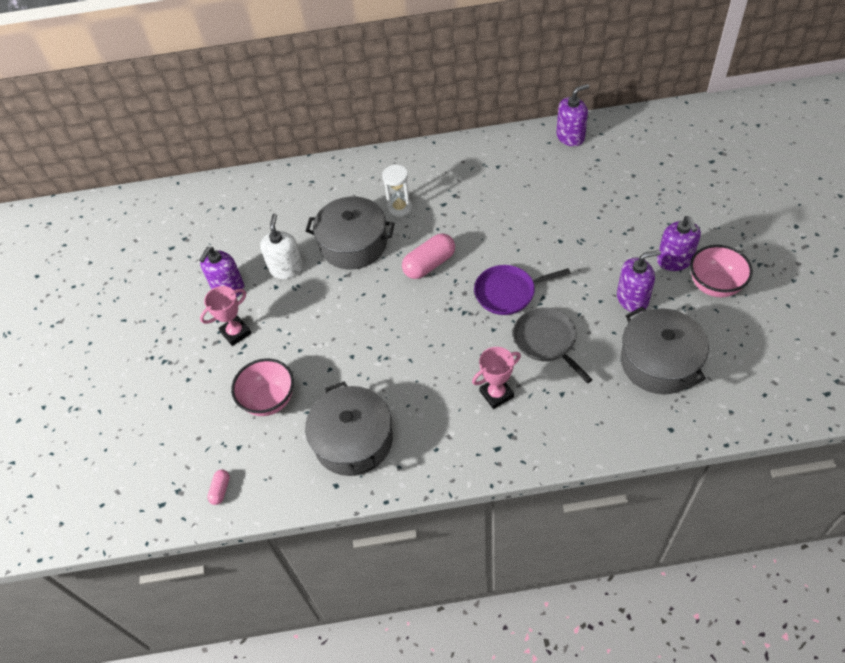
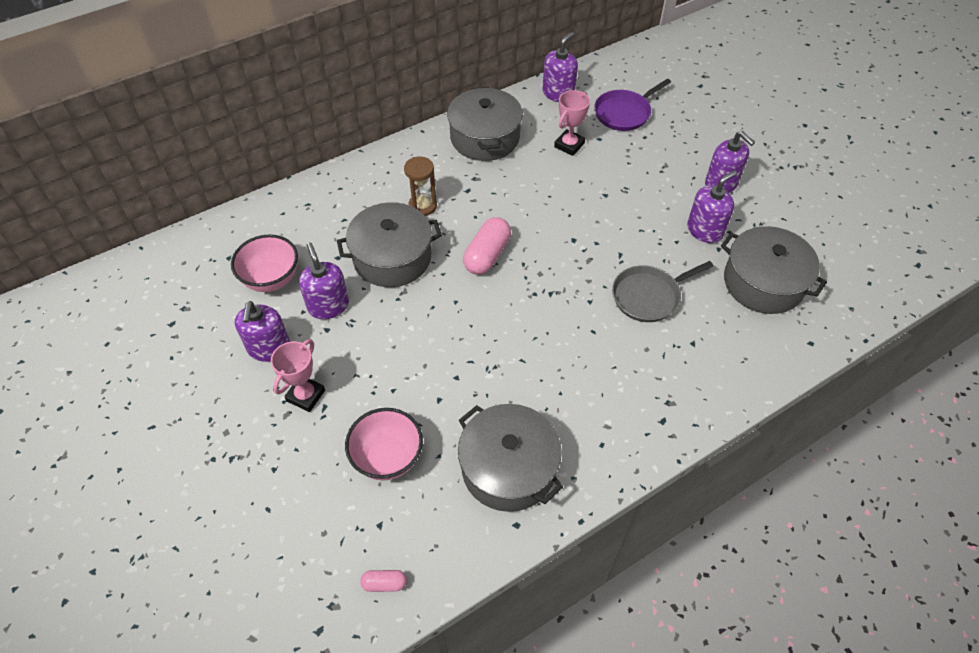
camera: 30 degrees left, 0 degrees up
pink capsule [207,470,230,505] -> pink capsule turned 75 degrees counterclockwise [360,570,407,592]
white soap dispenser [260,213,303,279] -> purple soap dispenser [299,242,349,319]
white hourglass [382,164,412,217] -> brown hourglass [404,156,437,216]
pink trophy [472,347,521,409] -> pink trophy moved to [554,90,590,156]
purple pan [474,265,571,315] -> purple pan moved to [594,79,671,131]
grey pan [513,308,593,383] -> grey pan turned 60 degrees counterclockwise [612,261,713,322]
pink bowl [690,245,753,297] -> pink bowl moved to [231,234,298,292]
none -> grey pot [447,87,523,161]

